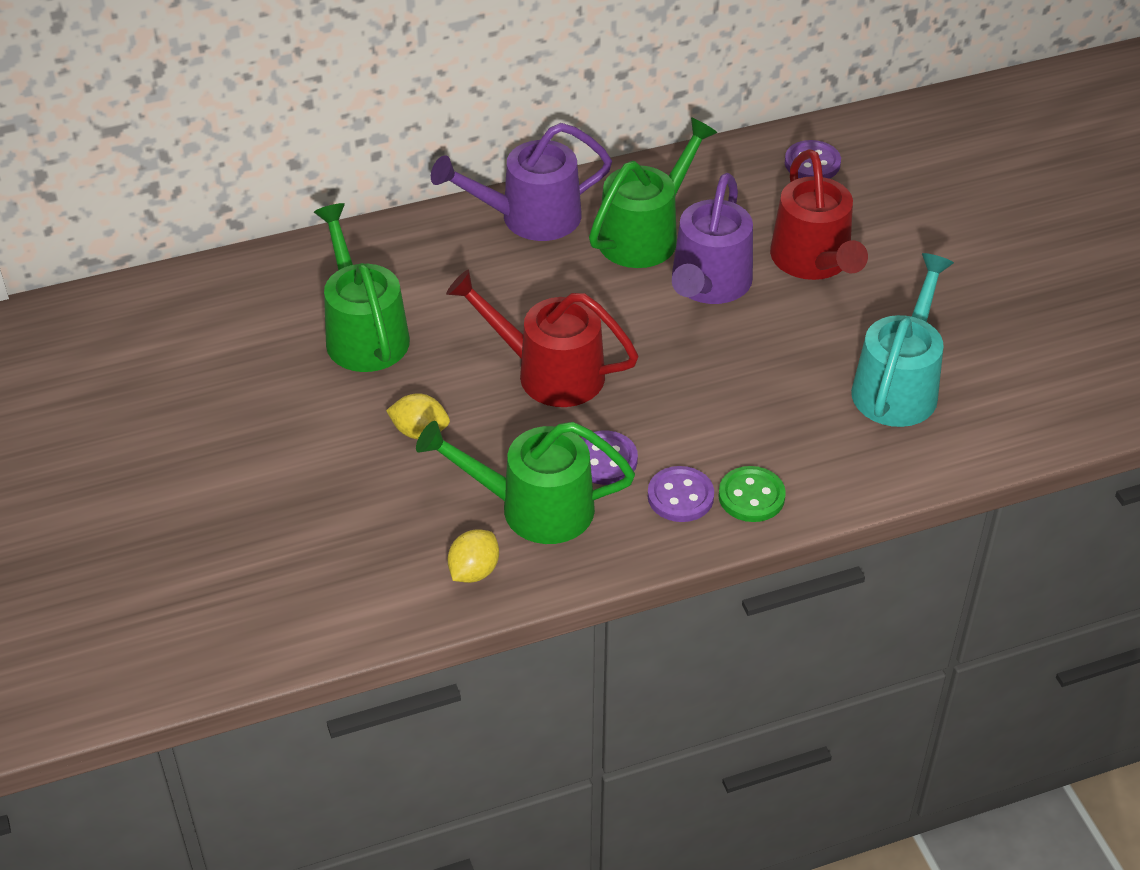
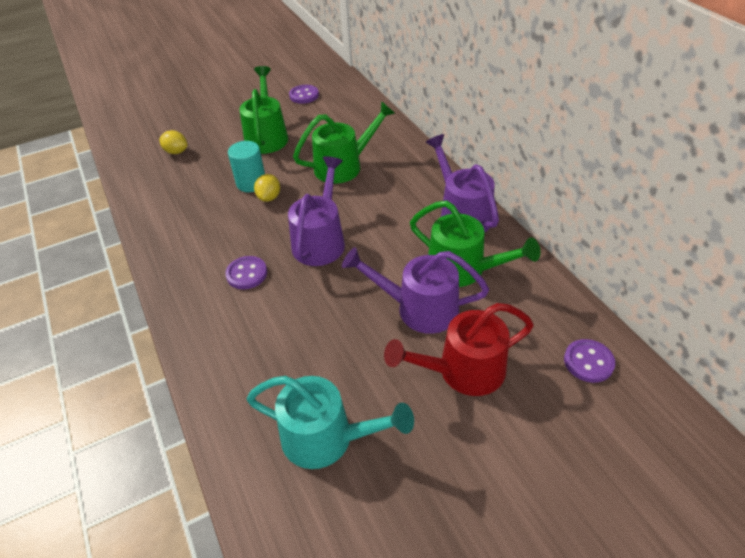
camera: 85 degrees right, 0 degrees up
green watering can [416,421,635,544] -> green watering can moved to [239,66,288,154]
red watering can [446,270,639,407] -> purple watering can [288,156,345,266]
yellow lemon [448,529,499,583] -> yellow lemon moved to [159,130,187,154]
purple button [648,466,714,522] -> purple button moved to [289,85,319,104]
green button [719,466,786,522] -> none
none -> turquoise cylinder [228,141,265,192]

